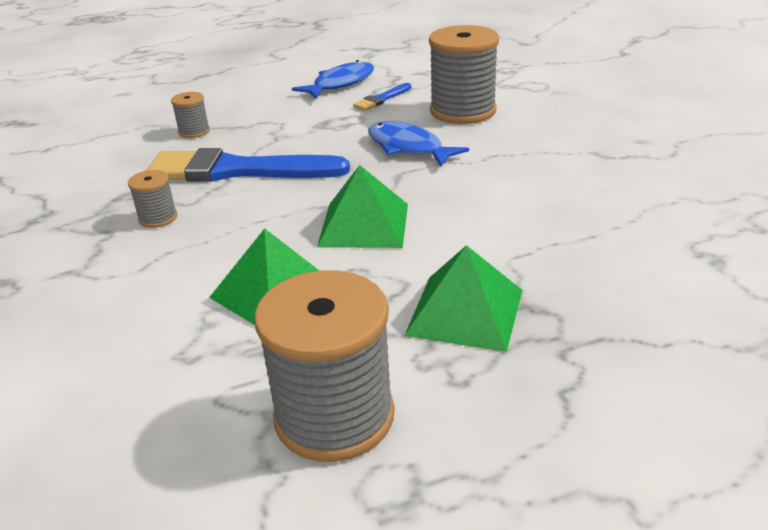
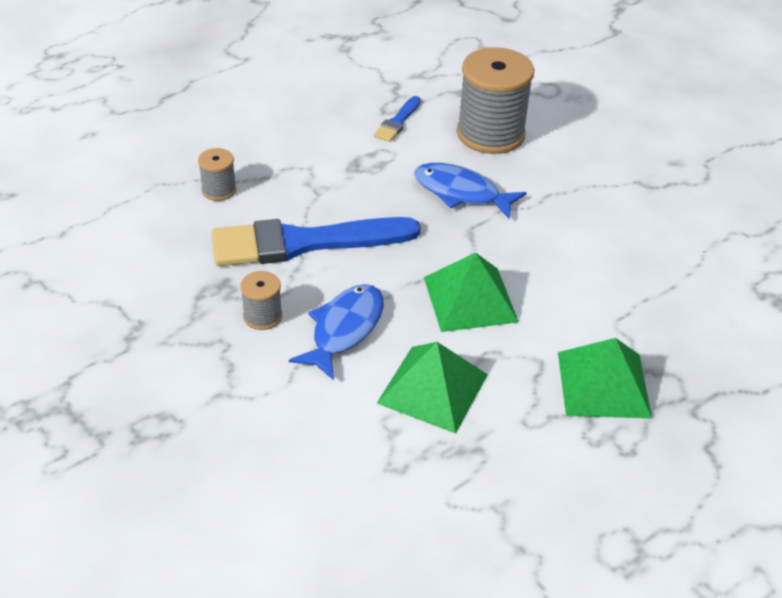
camera: 20 degrees left, 10 degrees up
grey spool [254,270,394,462] -> none
blue fish [292,60,374,99] -> blue fish moved to [289,284,384,380]

